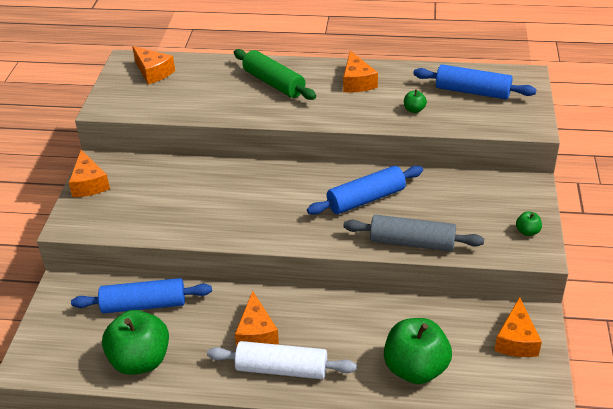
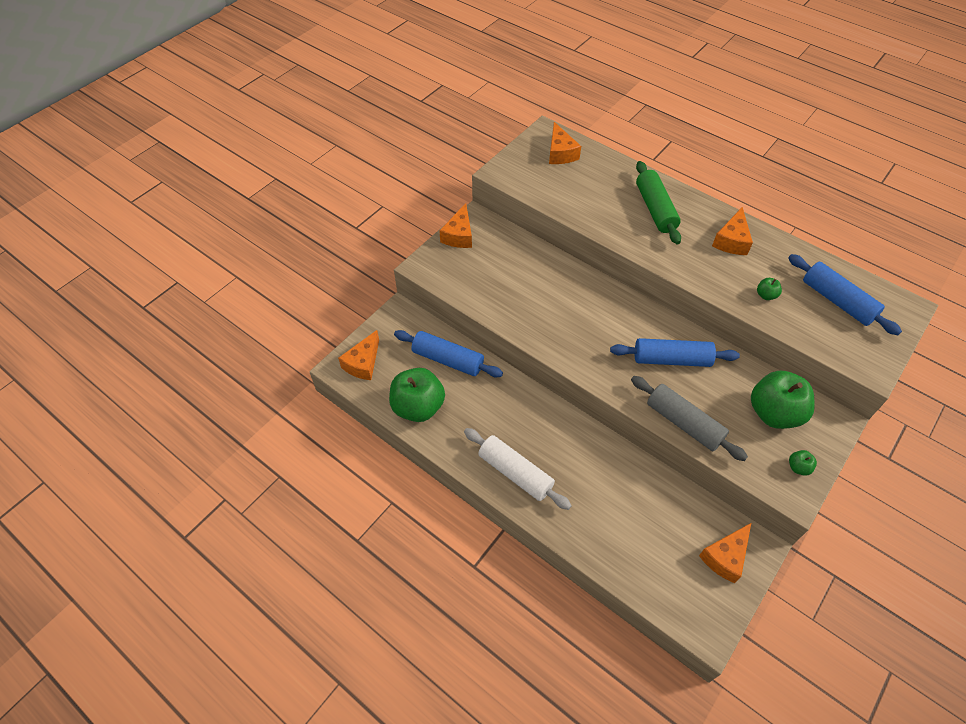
camera: 30 degrees right, 15 degrees up
orange cheese [235,291,279,347] -> orange cheese moved to [338,330,379,380]
green apple [384,318,452,384] -> green apple moved to [751,371,815,429]

